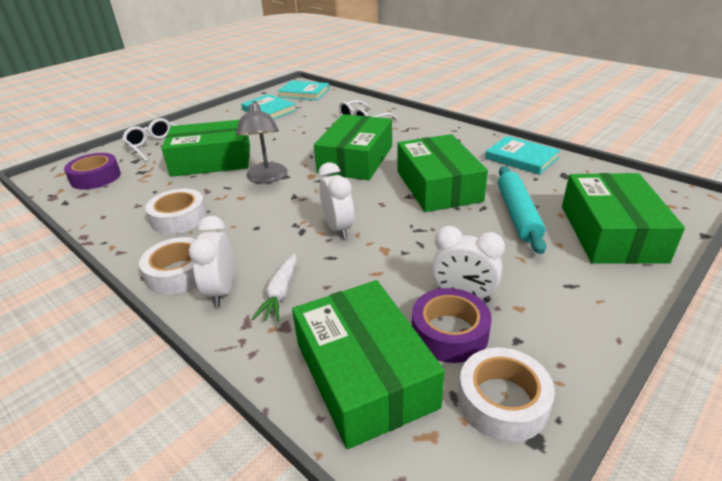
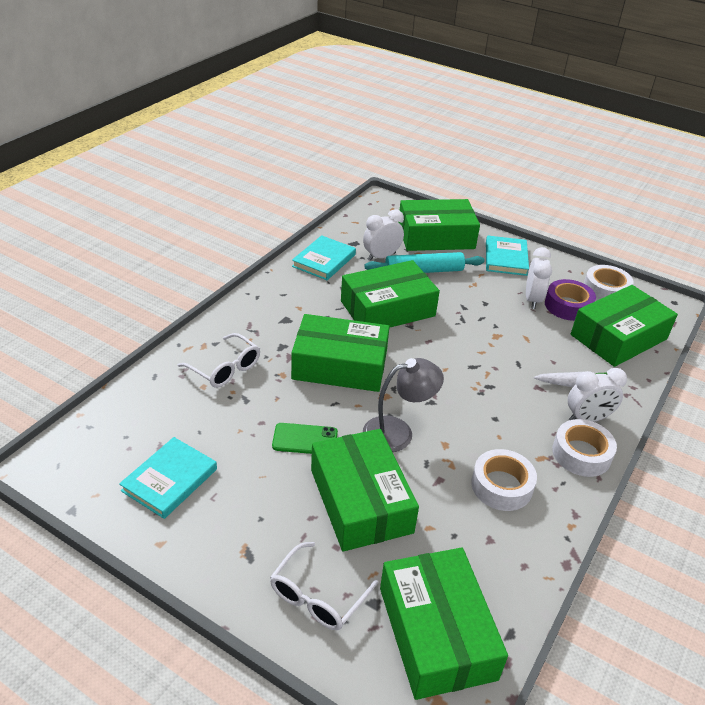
camera: 105 degrees left, 5 degrees up
purple tape [64,153,121,189] -> green box [380,547,508,700]
turquoise book [278,81,329,100] -> turquoise book moved to [486,236,529,276]
white clock [318,162,354,239] -> white clock moved to [363,209,404,261]
none -> green phone [272,423,338,454]

